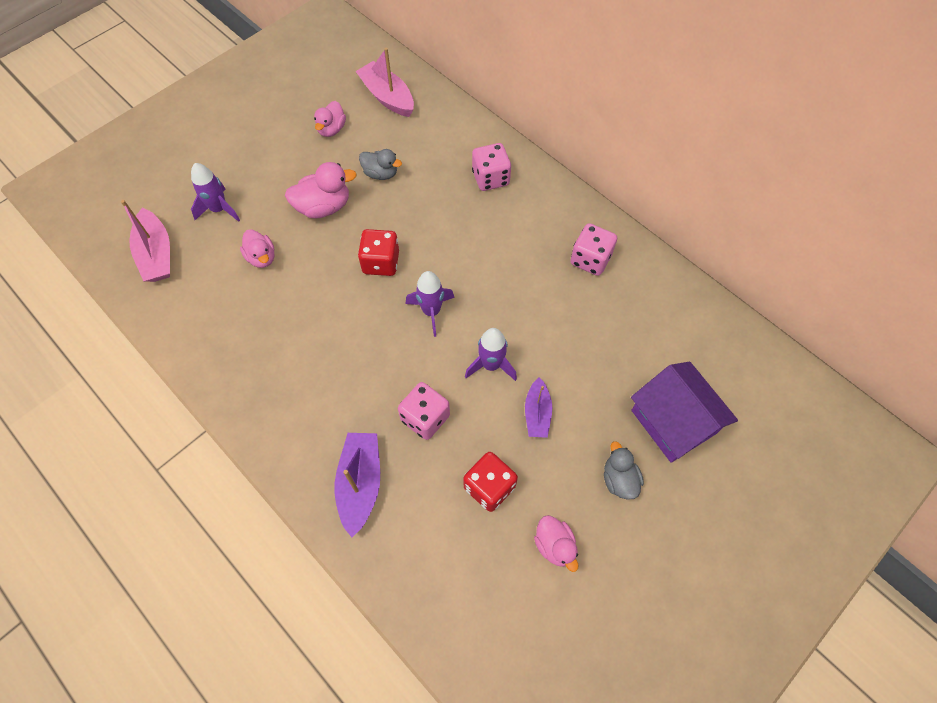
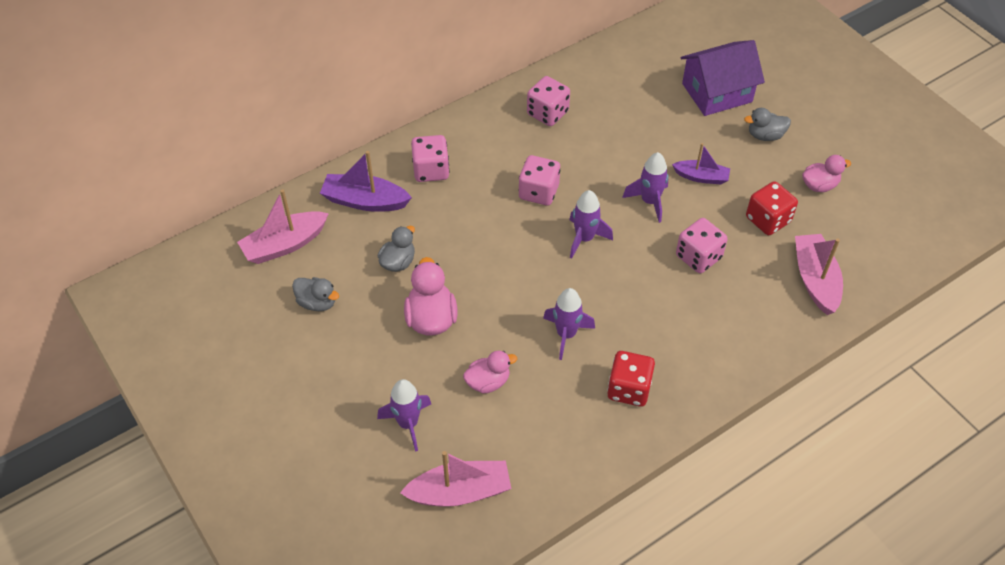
camera: 80 degrees left, 10 degrees down
pink duck [314,101,346,137] -> grey duck [292,277,339,311]
purple boat [334,433,380,537] -> purple boat moved to [320,151,412,212]
red dice [358,229,399,276] -> red dice moved to [607,351,655,407]
none -> pink dice [518,155,560,206]
none -> purple rocket [543,288,595,360]
none -> pink boat [795,234,843,315]

